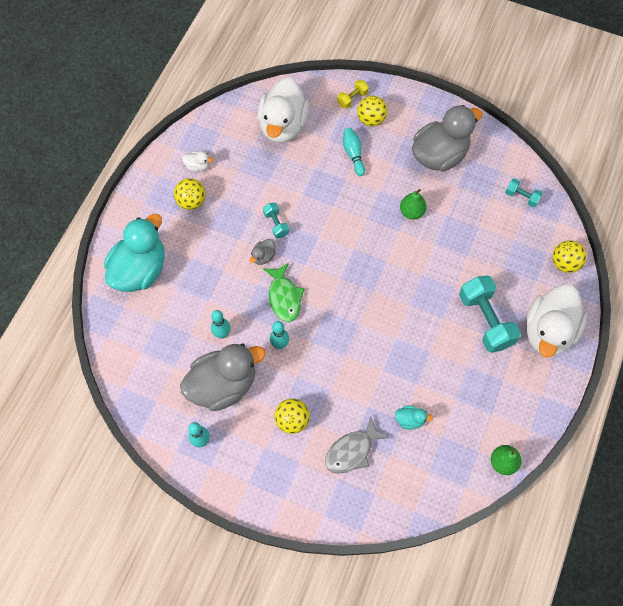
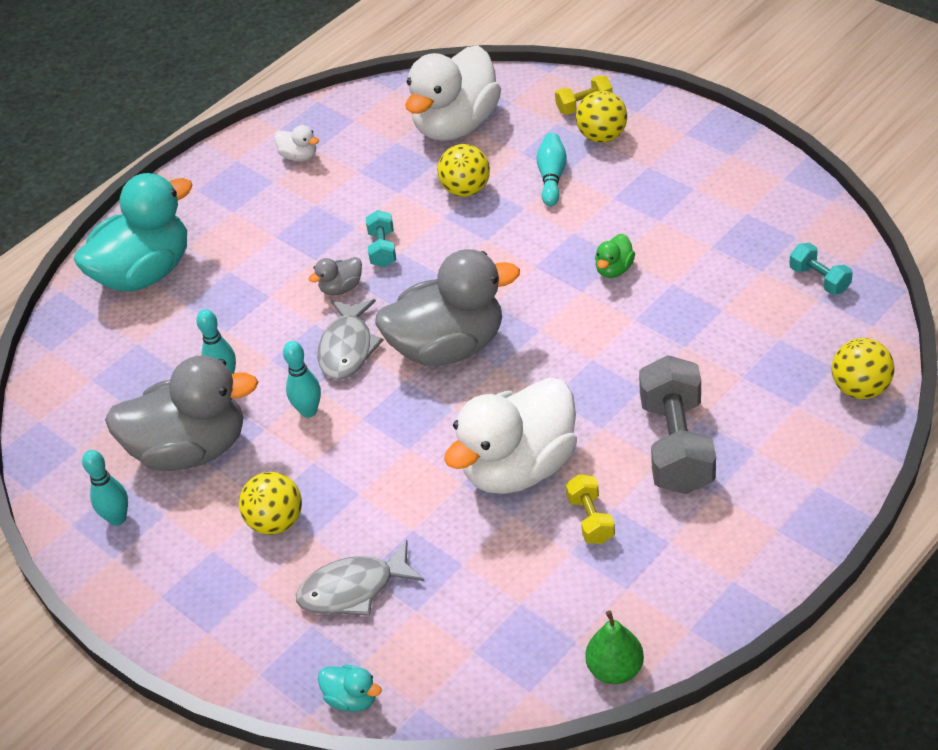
camera: 25 degrees right, 20 degrees down
yellow ball [174,178,206,210] -> yellow ball moved to [437,144,490,197]
green fish [263,263,304,322] -> grey fish [317,299,384,380]
turquoise duck [395,405,433,430] -> turquoise duck moved to [318,664,382,712]
green pear [400,189,427,219] -> green duck [595,234,635,278]
grey duck [412,105,482,172] -> grey duck moved to [375,249,520,366]
turquoise dumbbell [459,275,521,353] -> grey dumbbell [639,355,716,494]
white duck [526,285,587,358] -> white duck moved to [444,378,577,494]
none -> yellow dumbbell [566,474,615,544]

